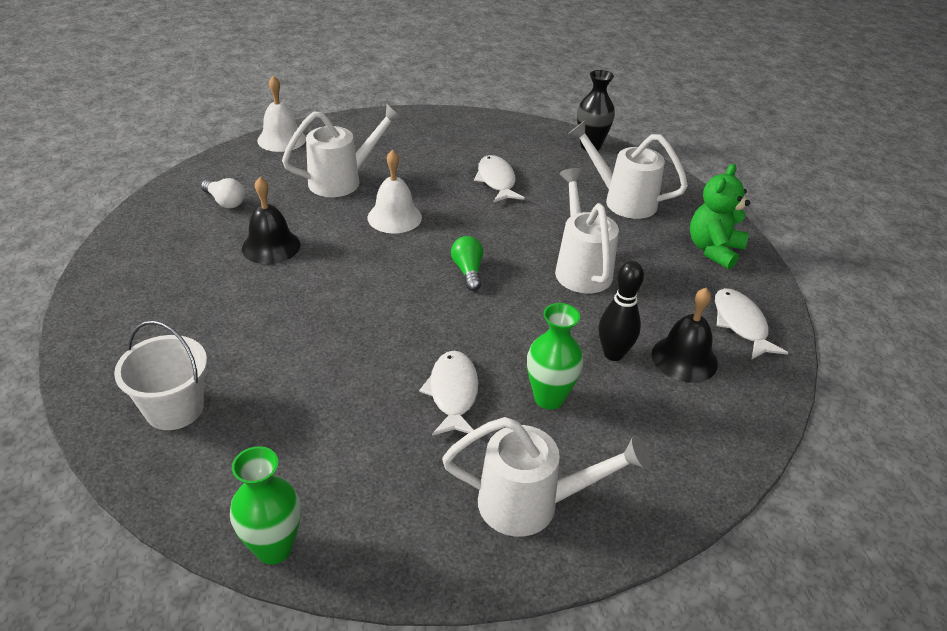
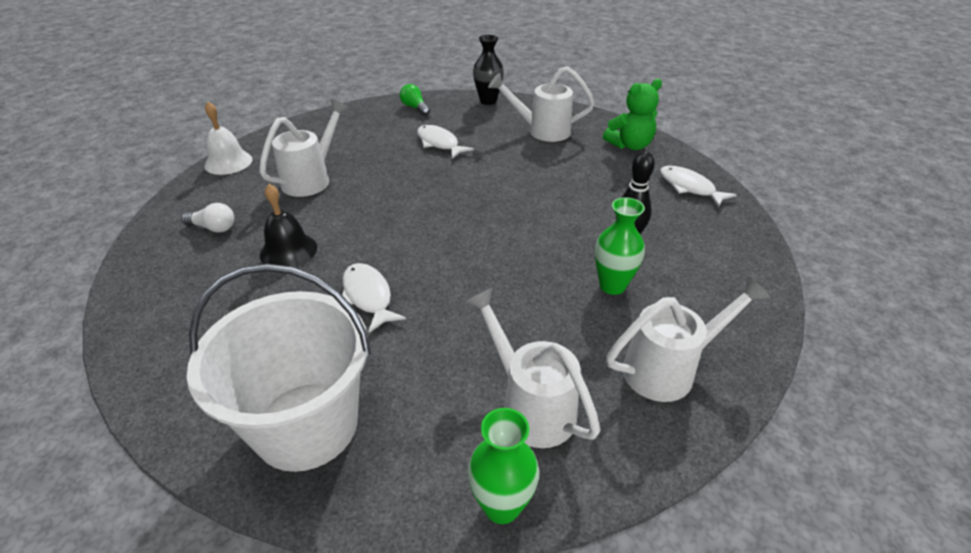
camera: 25 degrees left, 0 degrees up
white bucket [114,320,207,430] -> white bucket [187,264,371,472], size x1.73
white bell [368,150,422,233] -> none
white fish [419,351,478,436] -> white fish moved to [342,263,406,333]
green light bulb [451,236,483,291] -> green light bulb moved to [400,84,430,116]
white watering can [555,168,619,293] -> white watering can moved to [465,287,600,448]
black bell [652,288,718,383] -> none
green teddy bear [690,164,750,269] -> green teddy bear turned 120 degrees counterclockwise [603,79,662,150]

